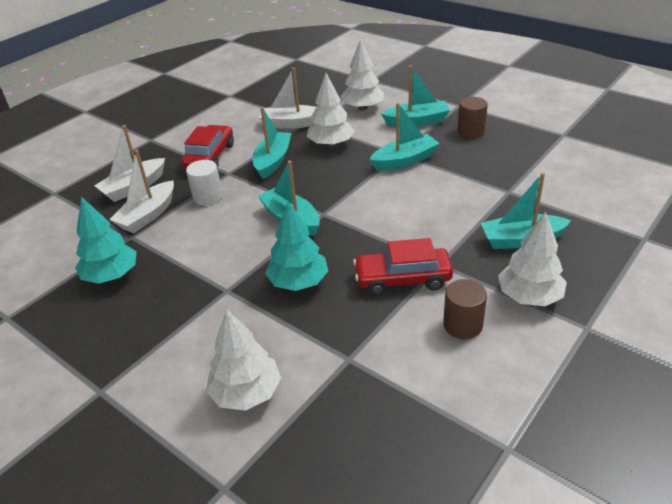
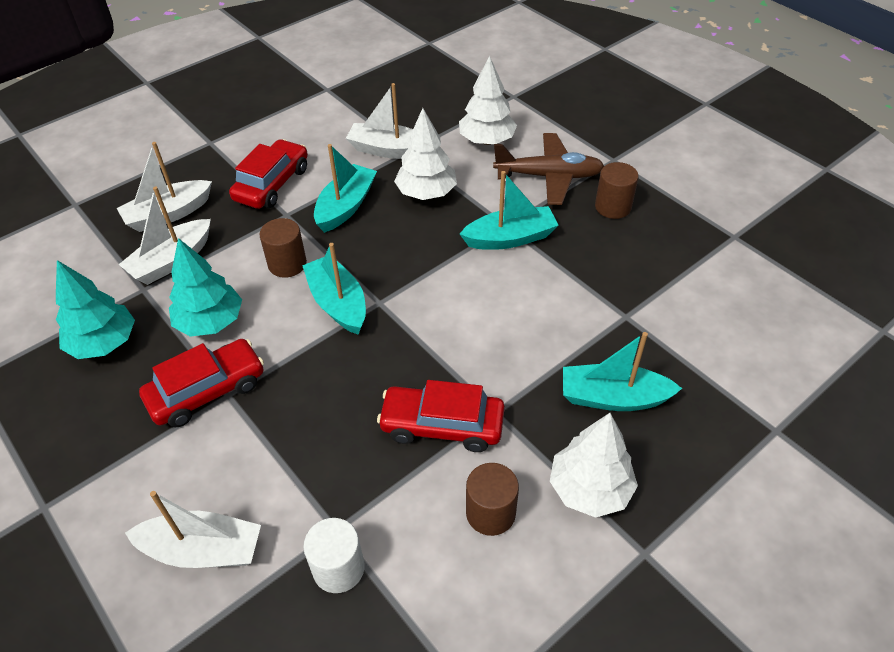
camera: 10 degrees right, 10 degrees up
white cylinder [186,160,223,206] -> white cylinder moved to [303,518,365,593]
white tree [206,309,281,411] -> white boat [125,491,261,568]
turquoise tree [265,201,328,291] -> turquoise tree moved to [169,238,242,337]
turquoise boat [381,65,450,127] -> brown plane [493,133,604,205]
none -> red car [139,339,264,427]
none -> brown cylinder [259,218,307,278]

